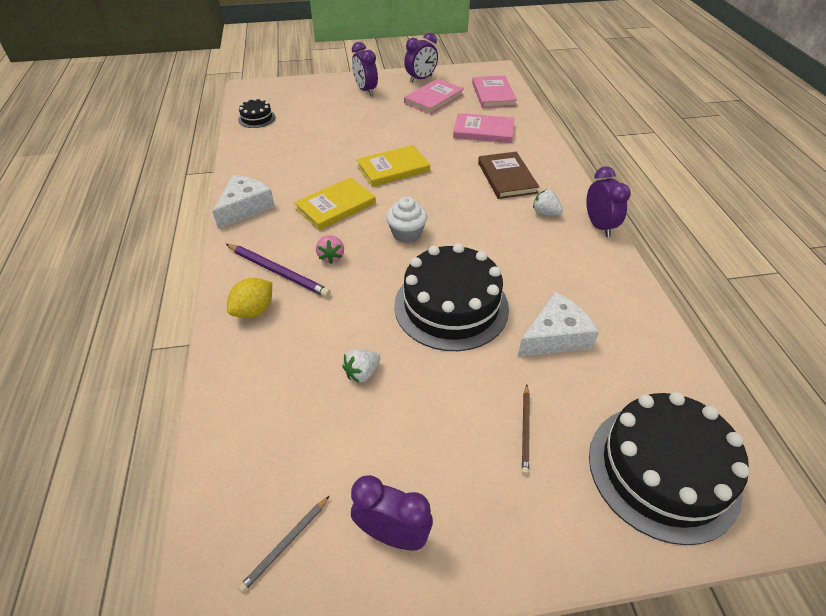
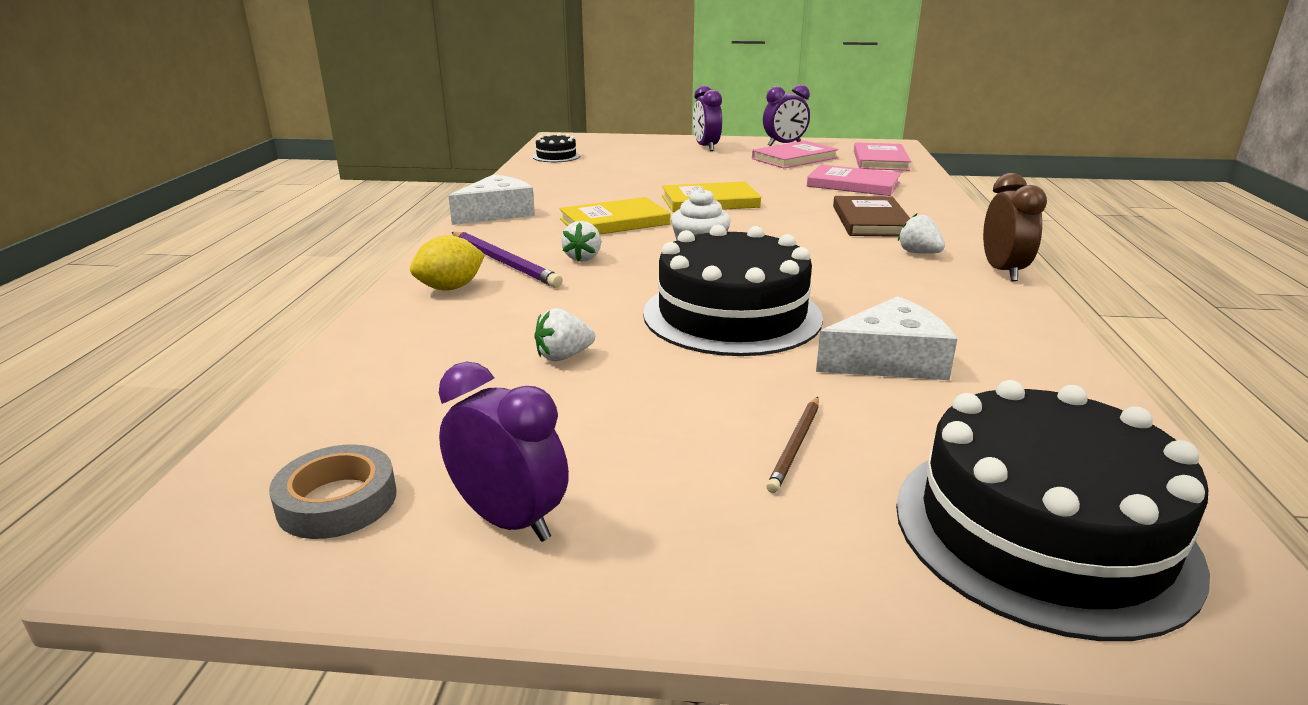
camera: 15 degrees right, 20 degrees down
grey pencil [238,496,330,593] -> grey tape [269,444,397,539]
pink strawberry [316,235,344,264] -> white strawberry [561,221,601,262]
purple clock [586,166,631,237] -> brown clock [983,173,1047,281]

